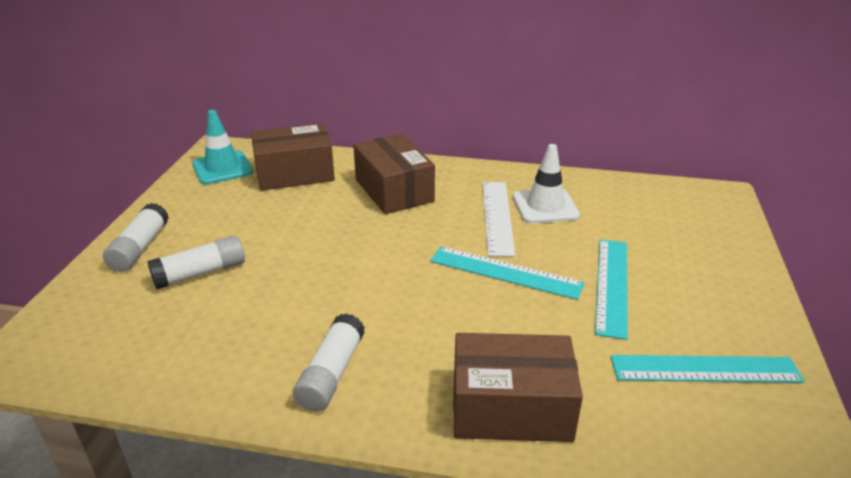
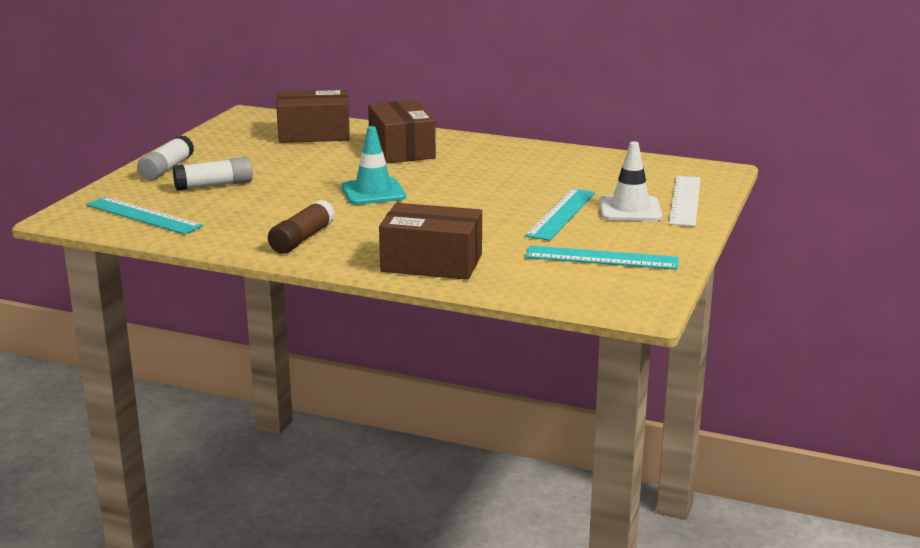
camera: 10 degrees right, 10 degrees down
turquoise traffic cone [192,110,253,184] -> turquoise traffic cone moved to [341,126,406,205]
white glue stick [293,313,365,412] -> brown glue stick [268,199,335,254]
turquoise ruler [430,246,585,300] -> turquoise ruler moved to [86,197,203,235]
white ruler [483,182,515,257] -> white ruler moved to [669,176,701,227]
white traffic cone [513,144,580,223] -> white traffic cone moved to [599,141,662,221]

